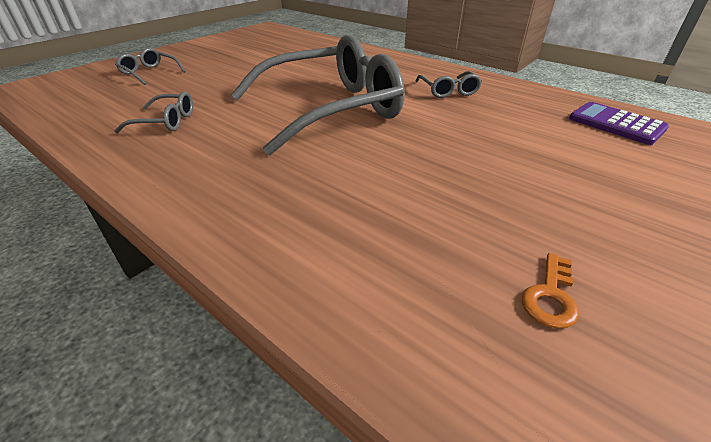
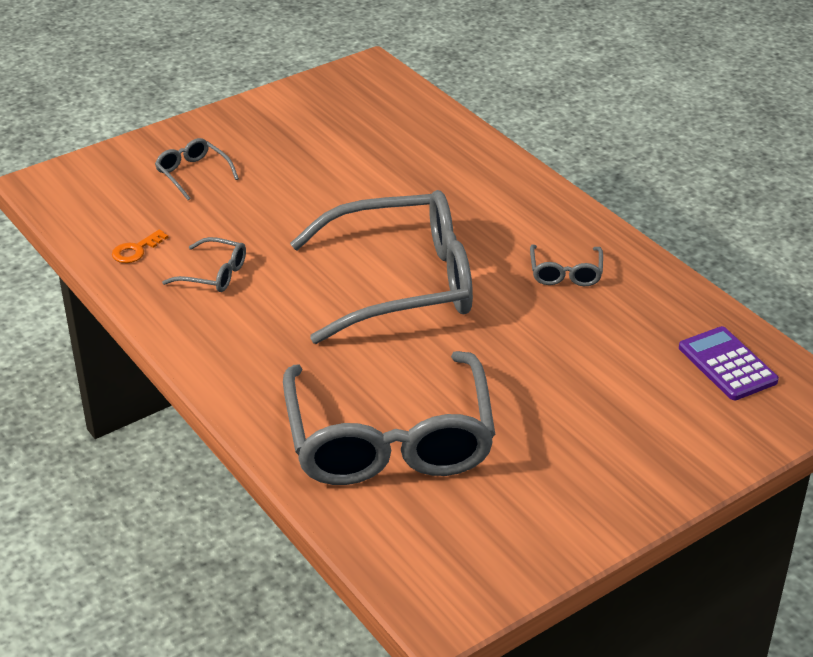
camera: 15 degrees right, 0 degrees up
orange key [522,253,579,329] -> orange key moved to [112,229,169,263]
none -> grey glasses [283,351,495,485]

